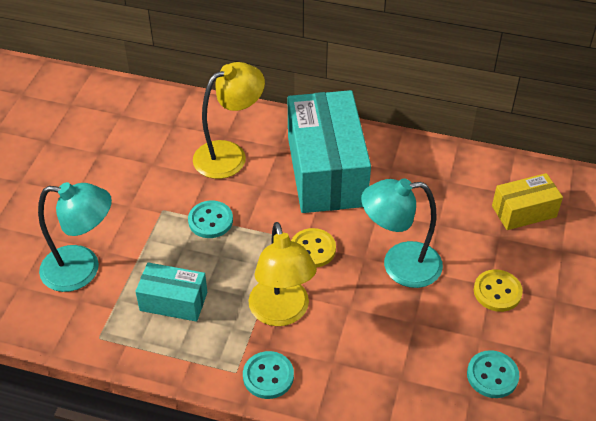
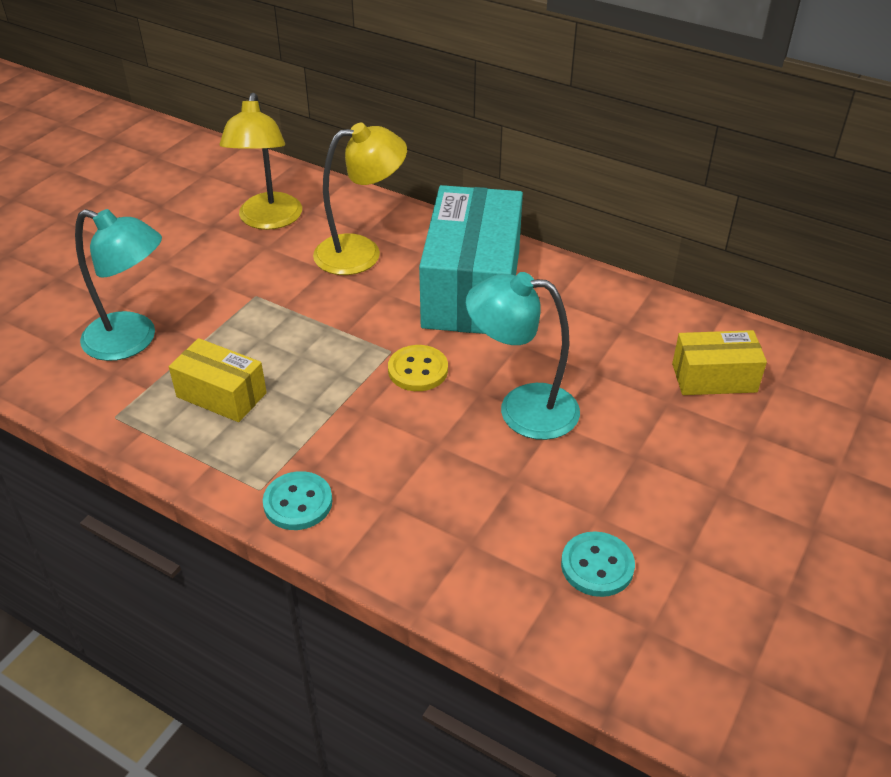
camera: 15 degrees right, 5 degrees down
turquoise box [135,262,207,322] -> yellow box [169,338,267,422]
turquoise button [188,200,233,238] -> none
yellow lamp [248,222,317,326] -> yellow lamp moved to [219,93,302,230]
yellow button [474,269,523,312] -> none

